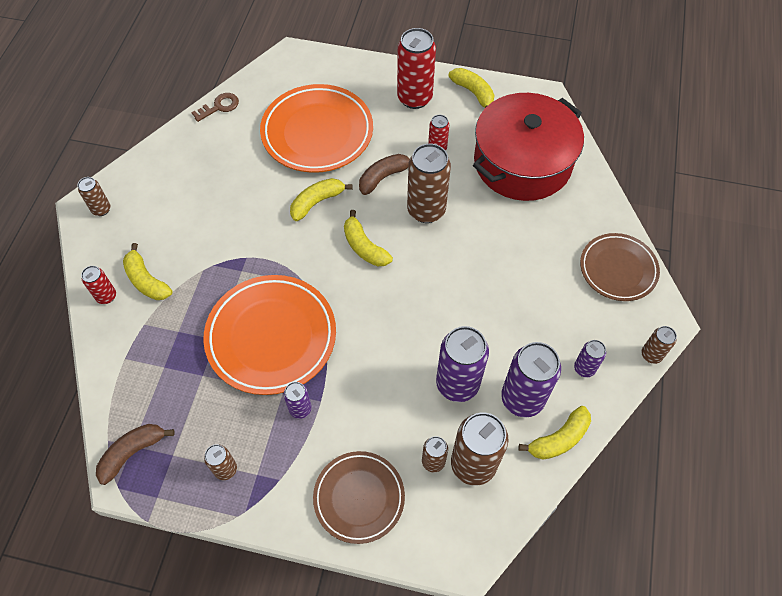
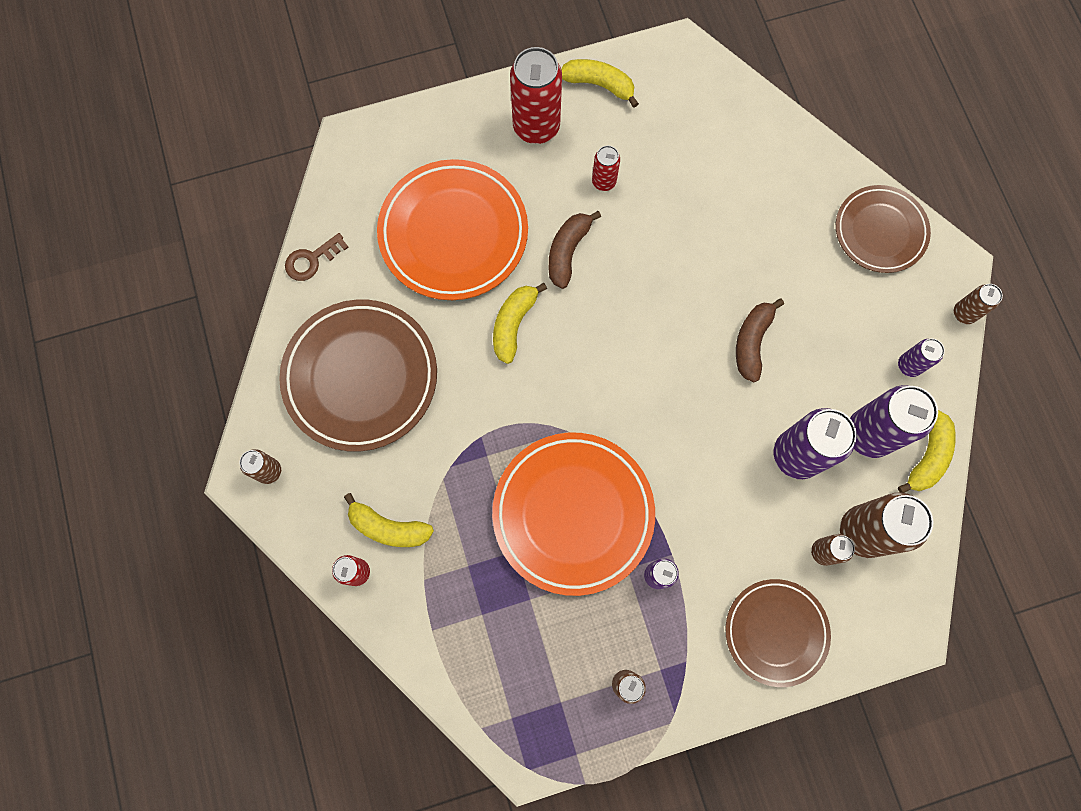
camera: 30 degrees left, 15 degrees up
brown banana [96,424,175,485] -> brown banana moved to [736,298,784,382]
brown key [191,93,239,122] -> brown key turned 150 degrees counterclockwise [285,233,349,281]
yellow banana [344,210,393,266] -> none
brown can [407,144,451,223] -> none
red pot [473,93,584,201] -> none
none -> brown plate [279,299,437,452]

